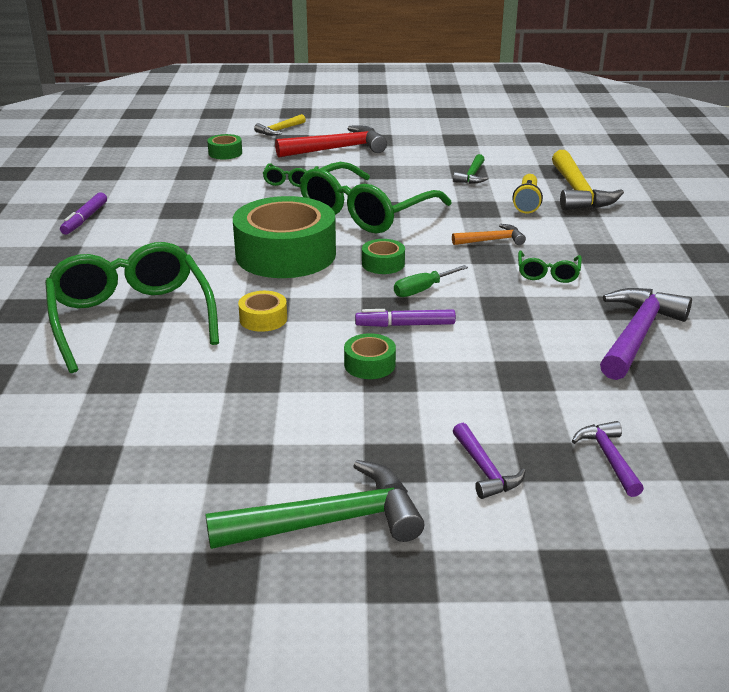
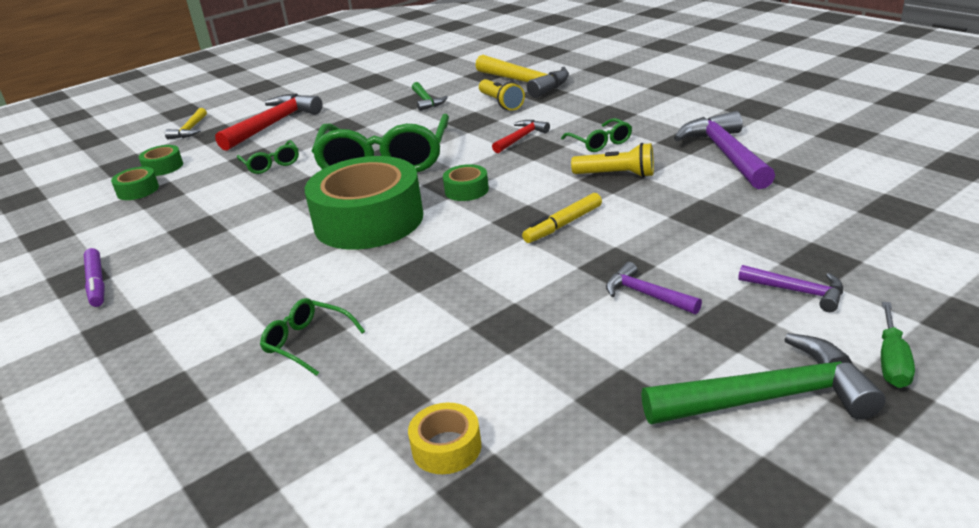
camera: 35 degrees left, 0 degrees up
green glasses [45,242,219,373] -> green glasses [260,298,365,376], size x0.44
green hammer [205,460,425,549] -> green hammer turned 45 degrees clockwise [641,333,886,424]
yellow tape [238,291,287,332] -> yellow tape moved to [408,403,481,474]
green tape [344,333,396,379] -> green tape moved to [111,167,159,200]
purple marker [355,309,456,327] -> yellow marker [522,193,602,243]
green screwdriver [394,265,468,297] -> green screwdriver moved to [881,302,915,388]
orange hammer [452,224,526,245] -> red hammer [492,120,550,153]
purple hammer [572,421,644,497] -> purple hammer moved to [606,262,702,314]
none -> yellow flashlight [571,143,654,178]

